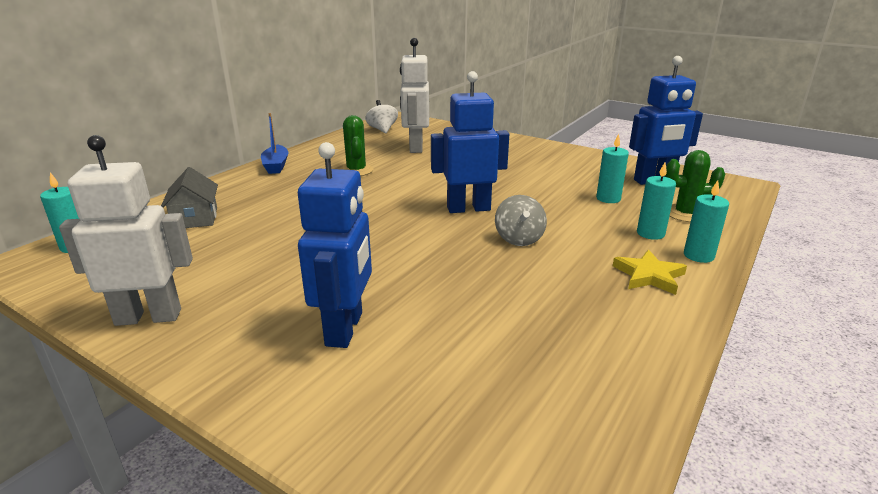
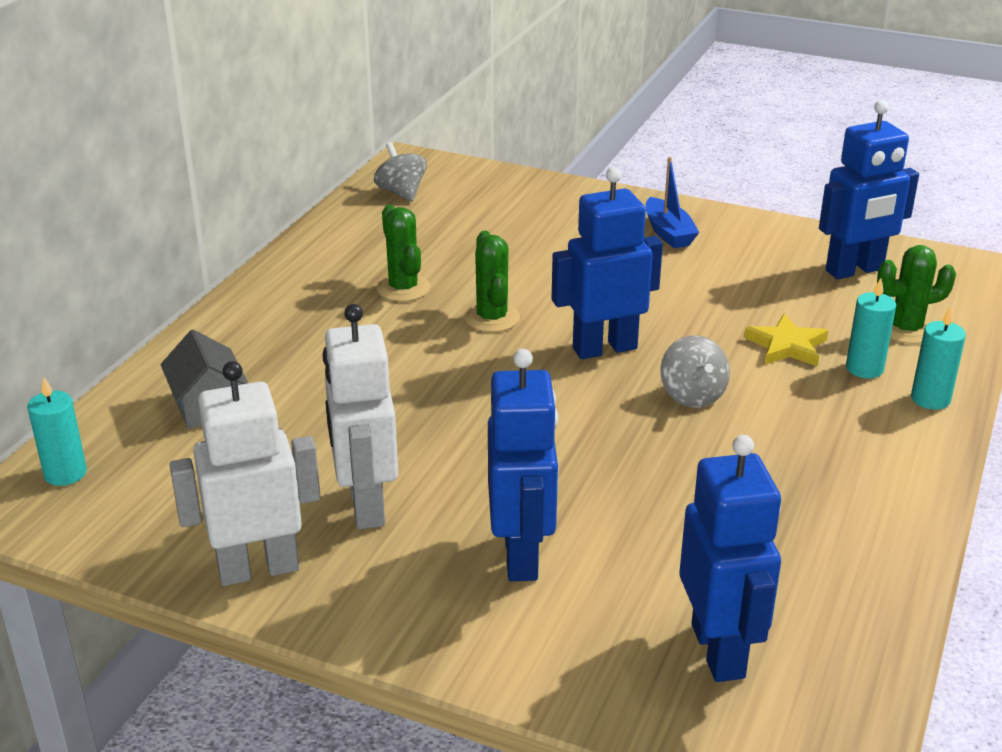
camera: 10 degrees left, 5 degrees up
blue boat [261,113,289,174] -> blue boat moved to [646,157,699,248]
white spinning top [365,100,398,133] -> grey spinning top [374,142,427,202]
white robot [400,38,429,153] -> white robot moved to [323,304,398,529]
turquoise candle [596,134,629,203] -> none
yellow star [613,250,687,295] -> yellow star moved to [744,314,829,366]
none -> green cactus [464,231,520,332]
none -> blue robot [679,435,781,682]

